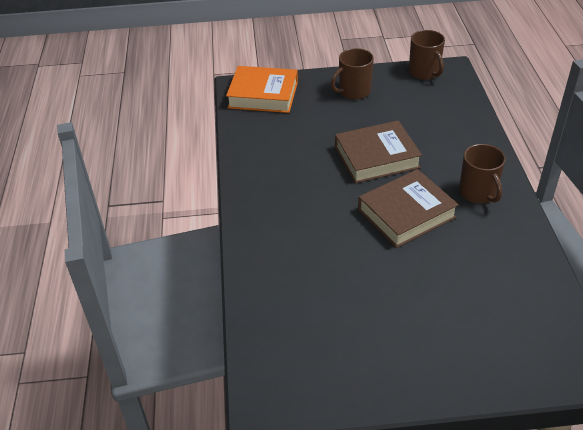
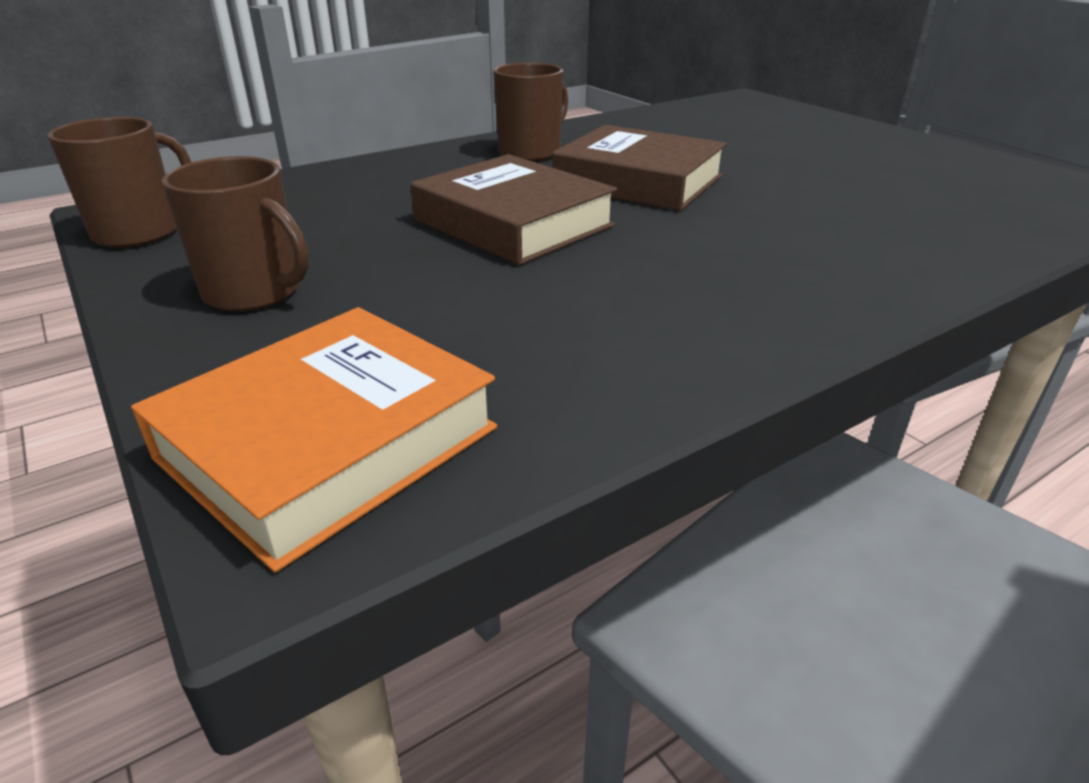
camera: 120 degrees left, 10 degrees down
orange book [226,66,298,113] -> orange book turned 60 degrees clockwise [131,307,497,572]

